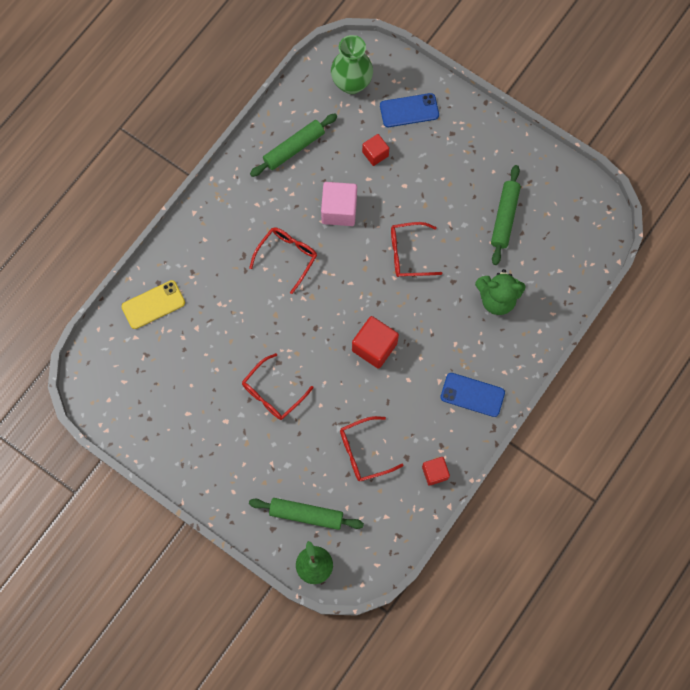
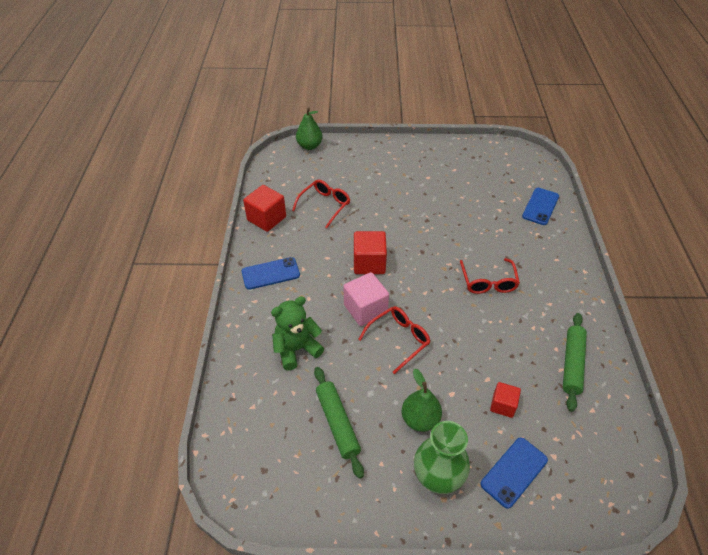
camera: 145 degrees right, 25 degrees down
yellow phone [122,280,185,329] -> blue phone [522,188,559,225]
red glasses [242,353,313,420] -> none
green rolling pin [249,498,364,530] -> none
pink cube [321,182,357,226] -> pink cube moved to [343,272,389,326]
green vase [331,35,373,94] -> green vase moved to [414,421,470,494]
red cube [422,457,450,486] -> red cube [243,185,286,232], size x1.64
none -> green pear [402,369,442,432]

